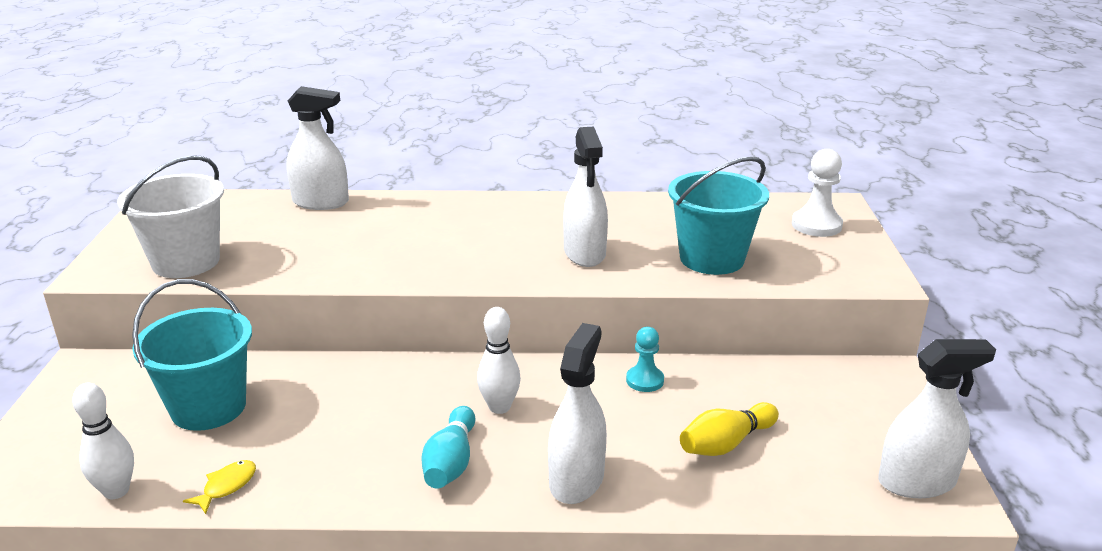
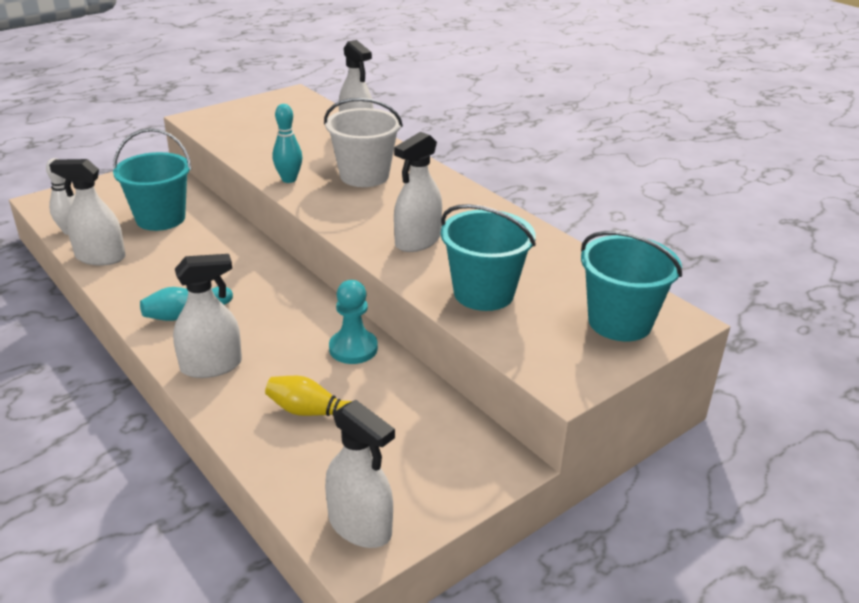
camera: 50 degrees right, 5 degrees up
white bucket [117,156,224,278] -> white bucket moved to [324,98,403,187]
yellow fish [183,460,256,514] -> white spray bottle [49,159,125,265]
white bowling pin [477,307,521,414] -> none
turquoise pawn [626,327,664,392] -> turquoise pawn [329,280,378,364], size x1.50
white pawn [792,149,843,237] -> turquoise bucket [581,231,682,341]
none -> turquoise bowling pin [272,104,303,183]

